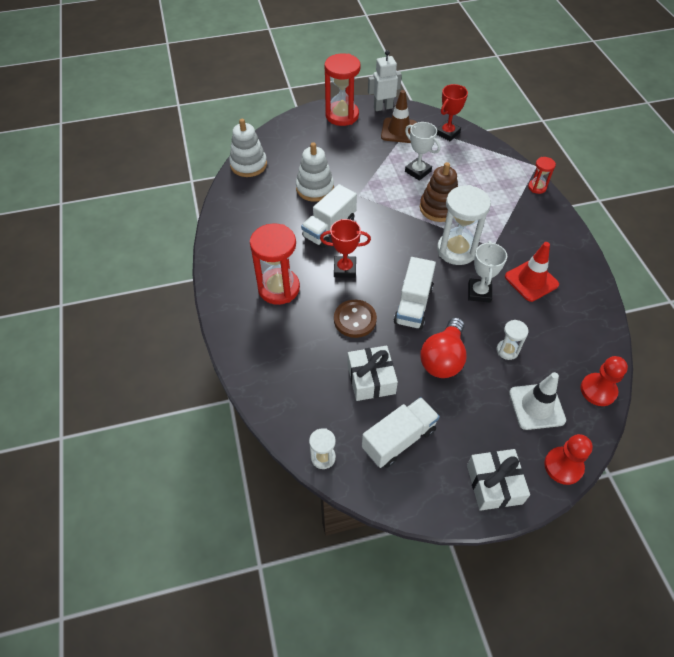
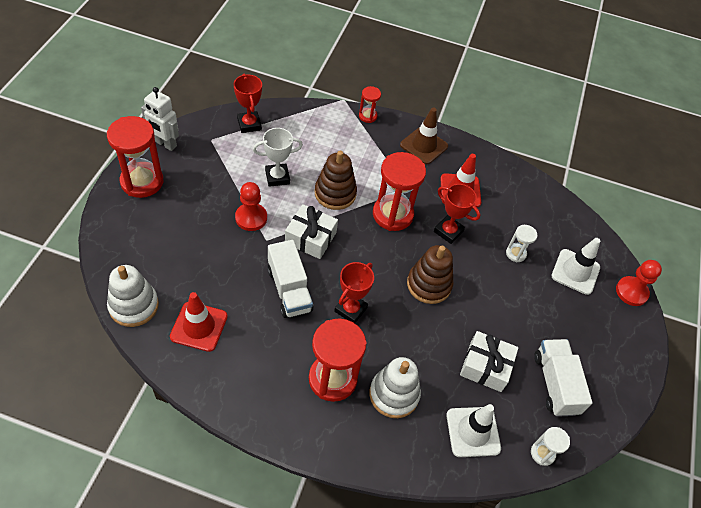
camera: 65 degrees left, 0 degrees up
white stacking toy [296,142,334,202] -> white stacking toy moved to [369,357,421,418]
brown button [334,300,377,338] -> none
white robot [368,50,402,111] -> white robot turned 75 degrees counterclockwise [141,87,179,151]
brown traffic cone [381,90,417,143] -> brown traffic cone moved to [400,108,448,164]
white truck [394,257,436,329] -> brown stacking toy [407,245,453,304]
red light bulb [420,317,466,378] -> none
white hourglass [437,185,491,265] -> red hourglass [373,152,426,231]
white gift [467,449,530,511] -> white gift moved to [285,204,338,259]
white trophy [468,241,507,303] -> red trophy [434,184,480,244]
red pawn [580,356,628,406] -> red pawn moved to [235,182,267,231]
none -> red traffic cone [170,292,228,352]
none -> white traffic cone [446,404,501,457]

